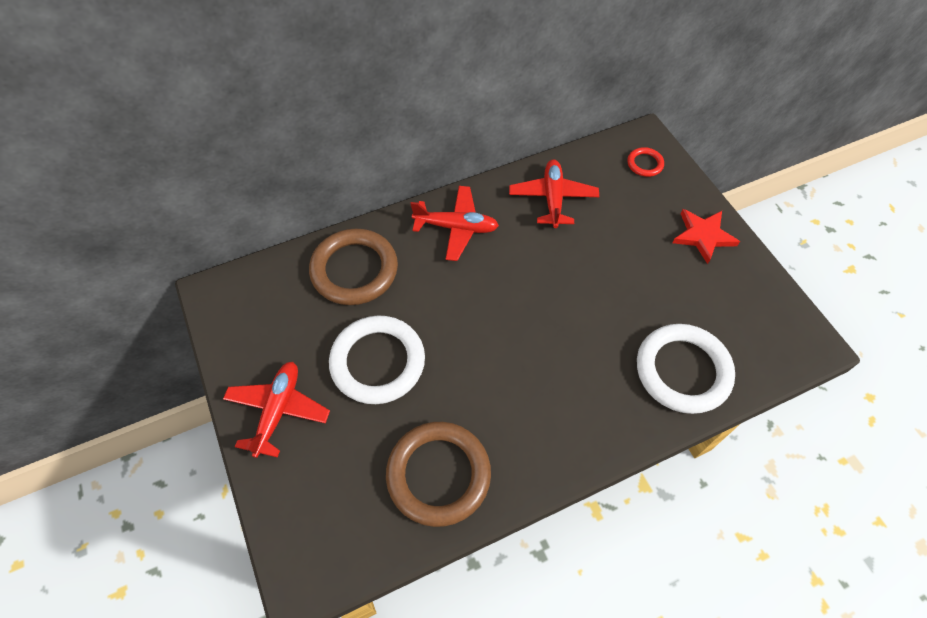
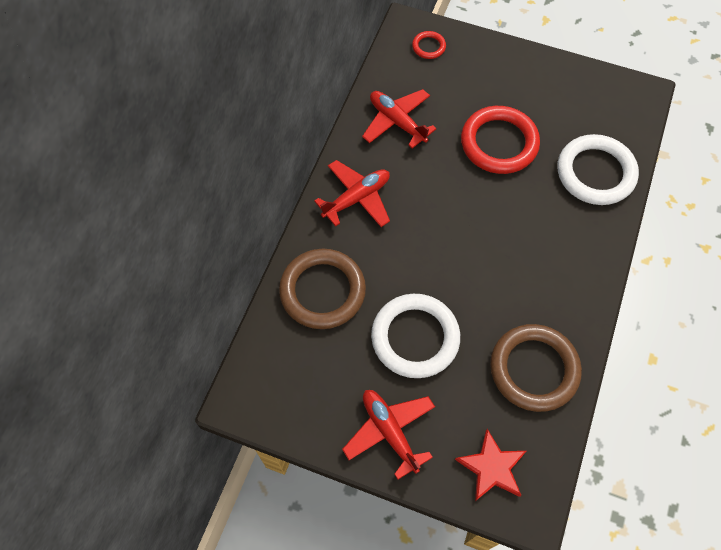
camera: 45 degrees left, 5 degrees up
red star [672,209,740,264] -> red star moved to [455,429,526,501]
none -> red ring [461,106,540,174]

